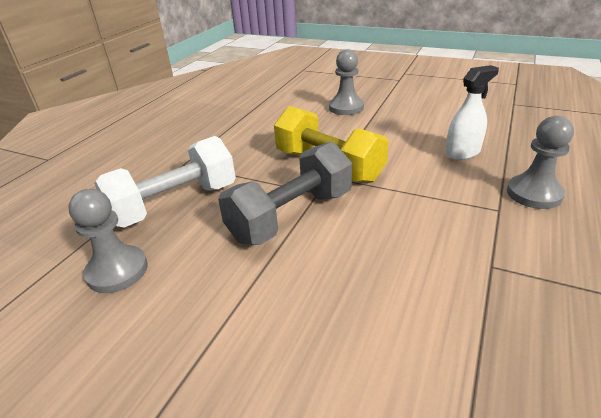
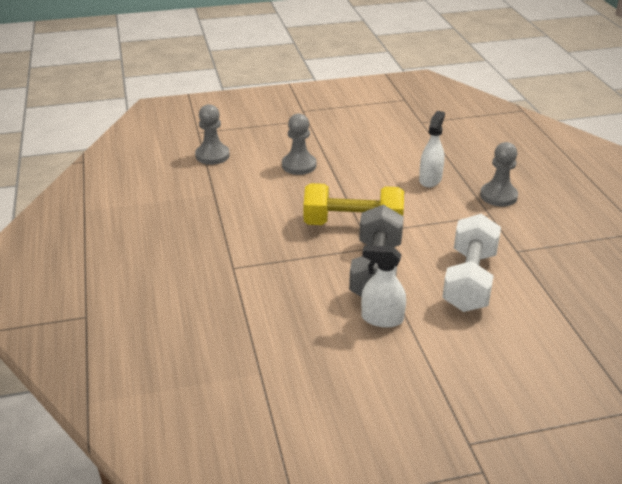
camera: 40 degrees left, 0 degrees up
grey pawn [68,189,148,293] -> grey pawn moved to [195,104,230,165]
white dumbbell [94,136,236,228] -> white dumbbell moved to [442,214,501,312]
none -> white spray bottle [361,245,406,328]

